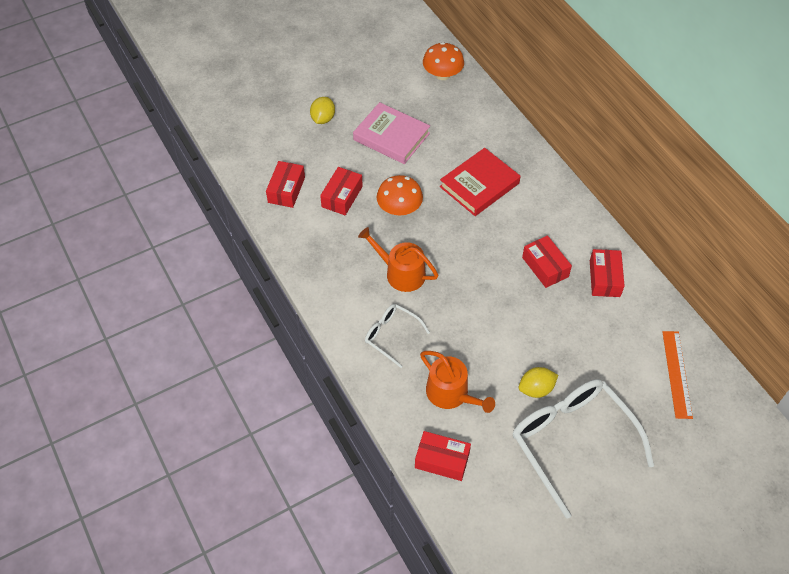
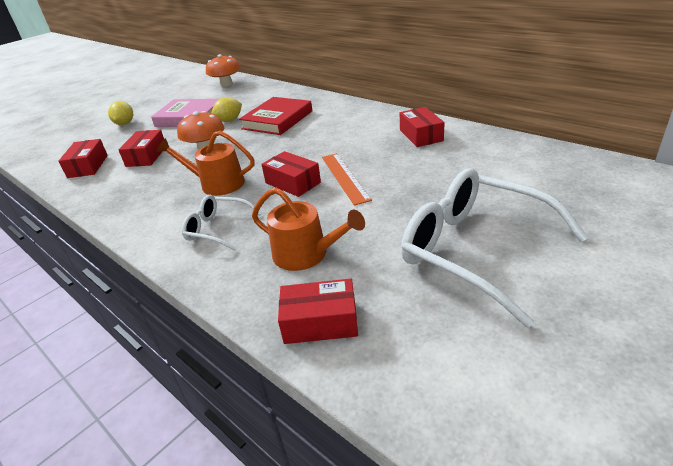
camera: 15 degrees left, 20 degrees down
yellow lemon [519,367,558,398] -> yellow lemon moved to [212,97,242,122]
red box [522,235,572,288] -> red box moved to [261,151,321,197]
orange ruler [662,331,693,419] -> orange ruler moved to [322,153,372,205]

